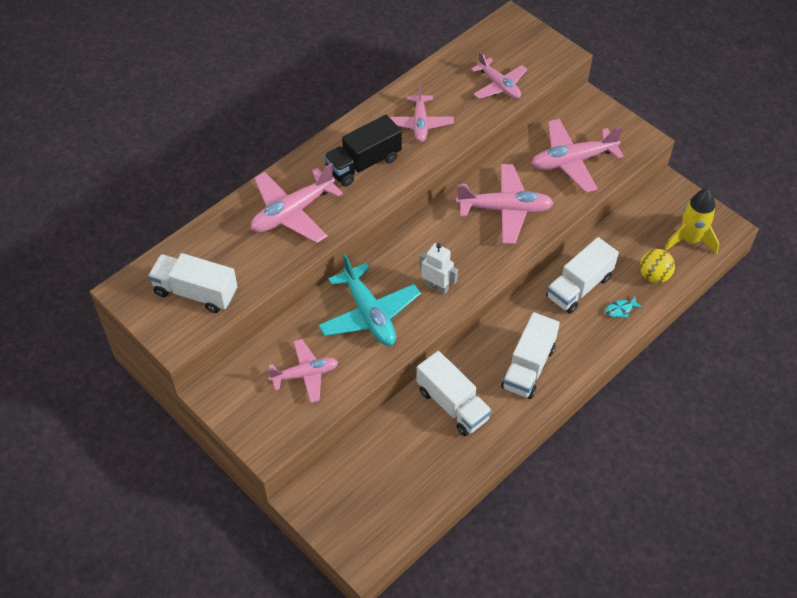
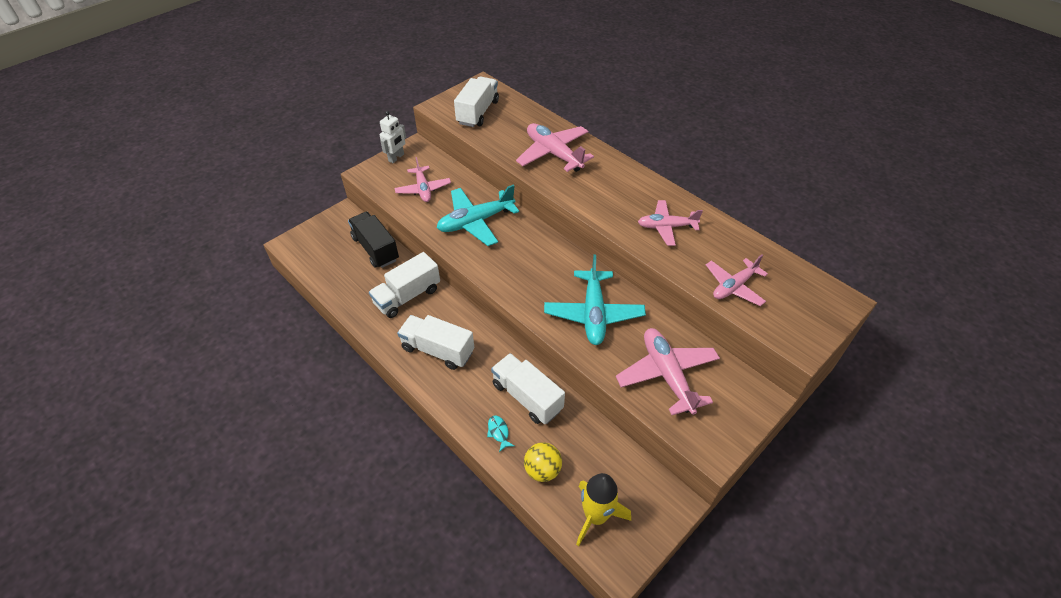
camera: 90 degrees right, 5 degrees down
black truck [324,115,402,187] -> black truck moved to [348,212,399,268]
white robot [419,243,458,295] -> white robot moved to [380,111,406,163]
pink plane [456,164,554,244] -> turquoise plane [544,254,646,345]

